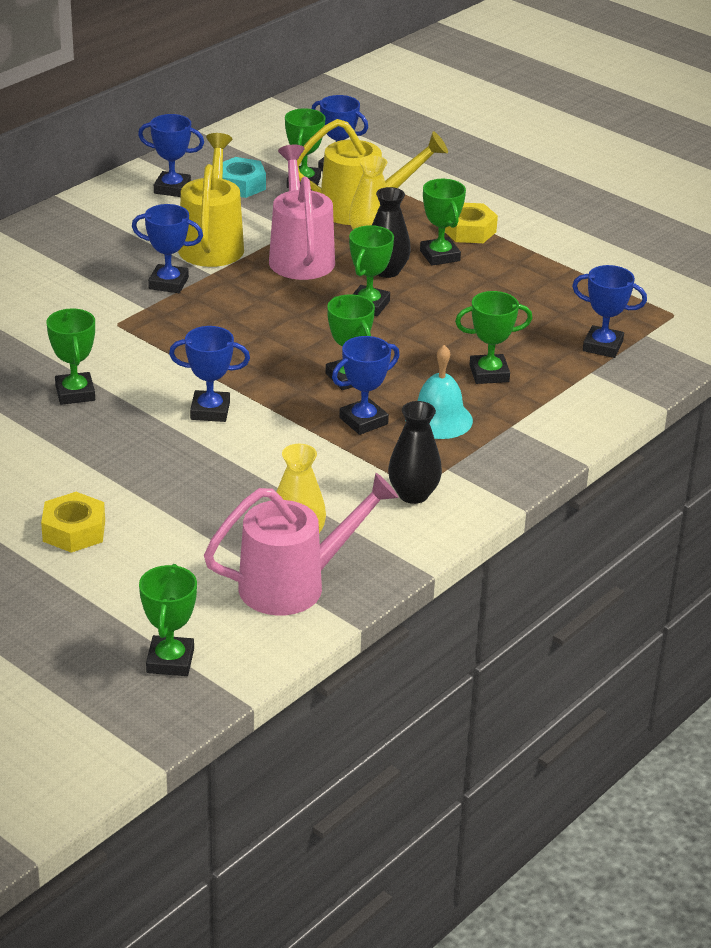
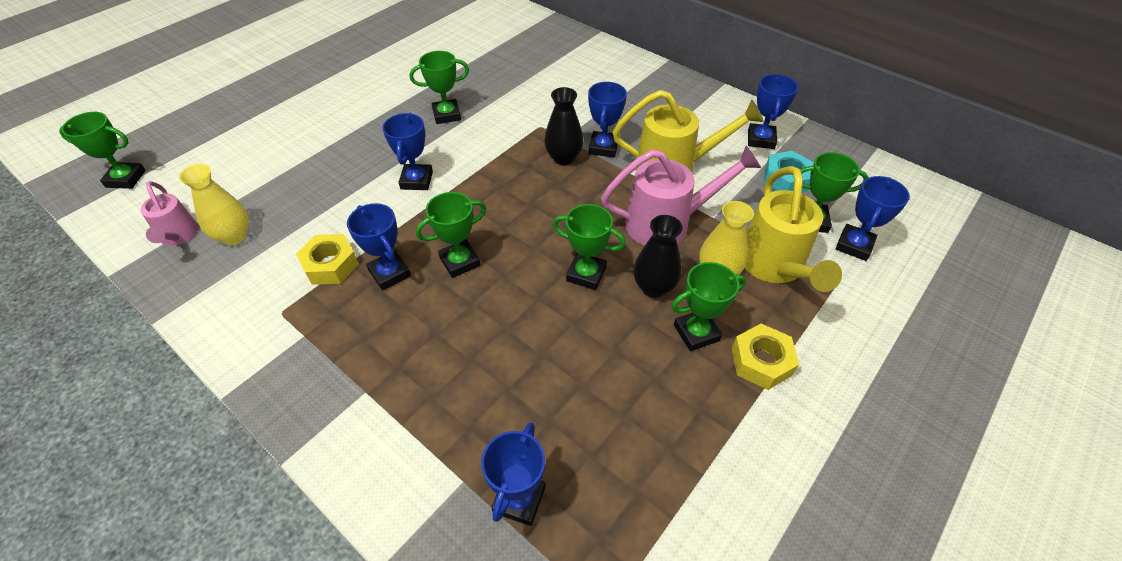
camera: 90 degrees right, 15 degrees up
yellow nut [41,492,105,553] -> yellow nut moved to [296,234,359,285]
pink watering can [204,473,399,615] -> pink watering can [140,181,198,246], size x0.59
black vase [388,401,442,504] -> black vase moved to [544,87,583,165]
turquoise bell [405,345,473,439] -> none
green trophy [455,291,532,384] -> none

